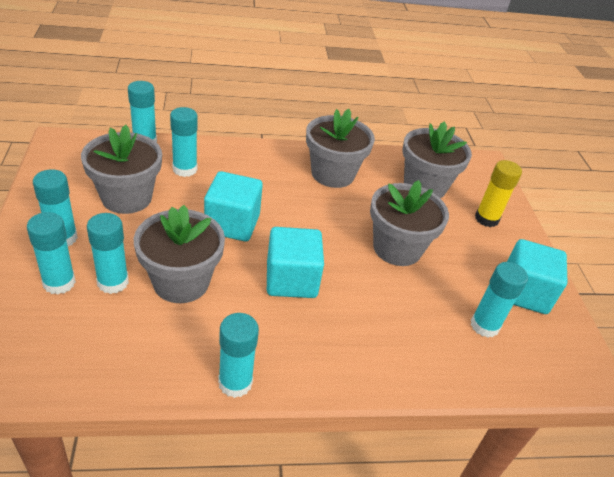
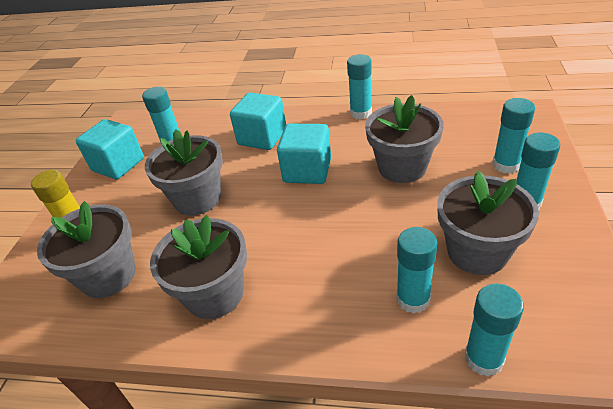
camera: 155 degrees left, 0 degrees up
turquoise glue stick [87,213,129,294] -> none
turquoise cube [204,171,263,242] -> turquoise cube moved to [230,93,286,150]

